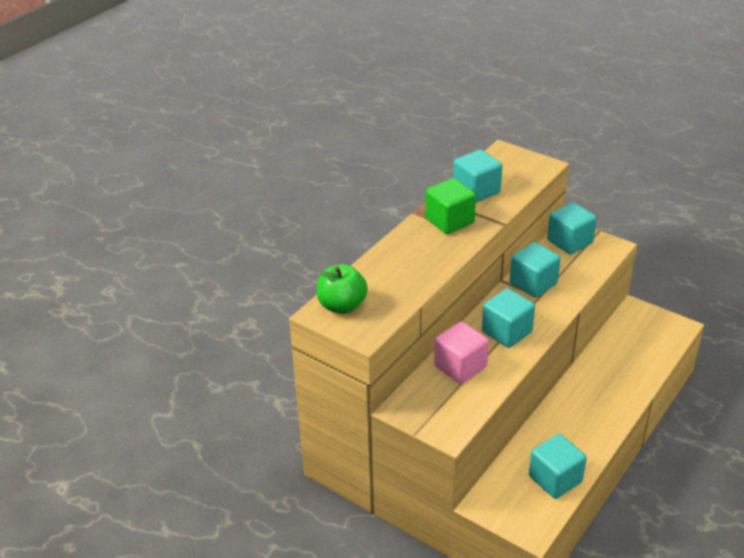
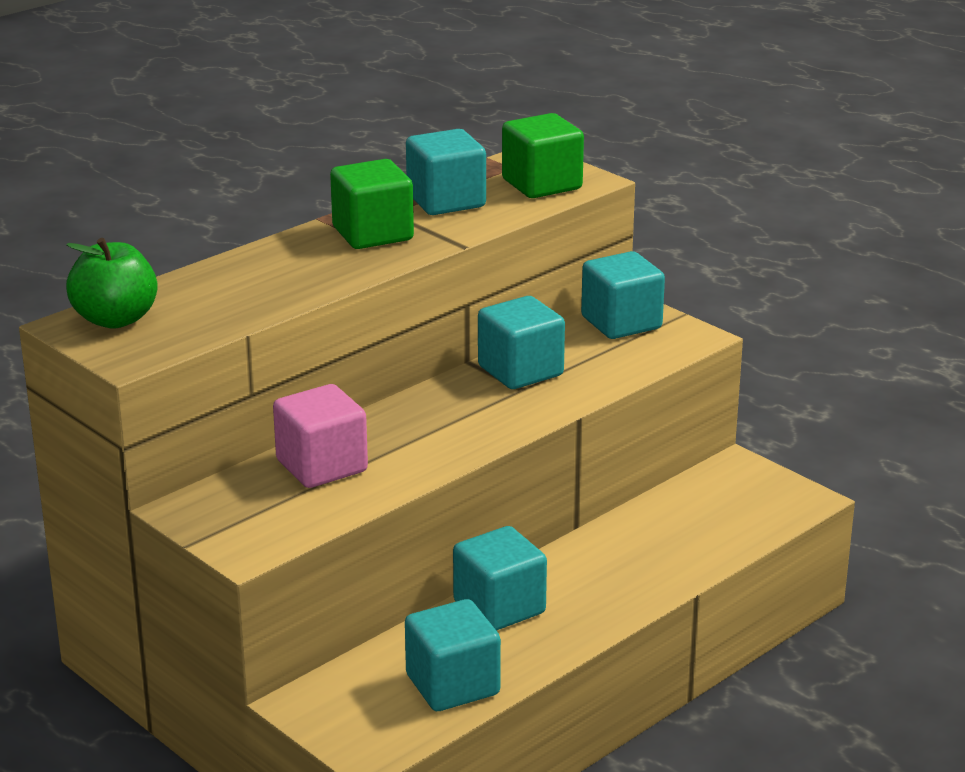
camera: 10 degrees right, 10 degrees down
turquoise cube [482,288,535,348] -> turquoise cube moved to [453,526,547,631]
none -> green cube [502,113,584,198]

